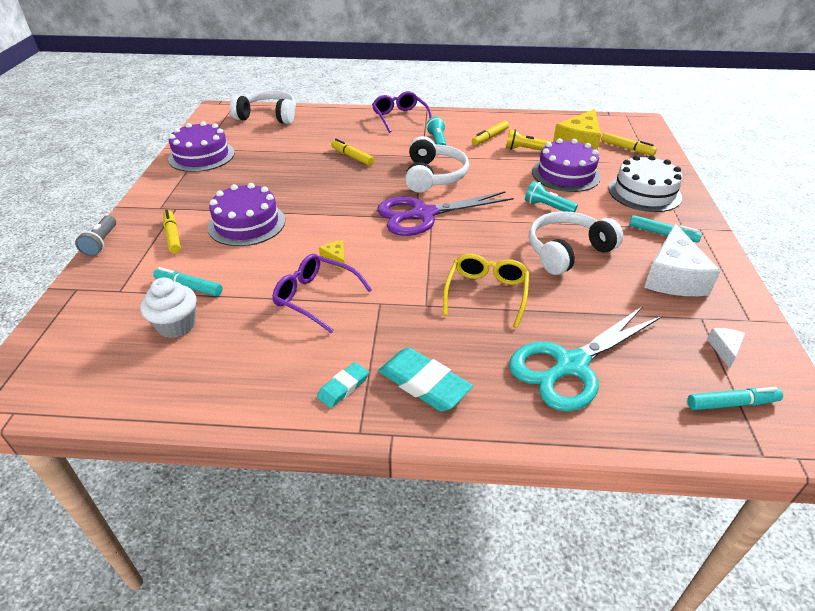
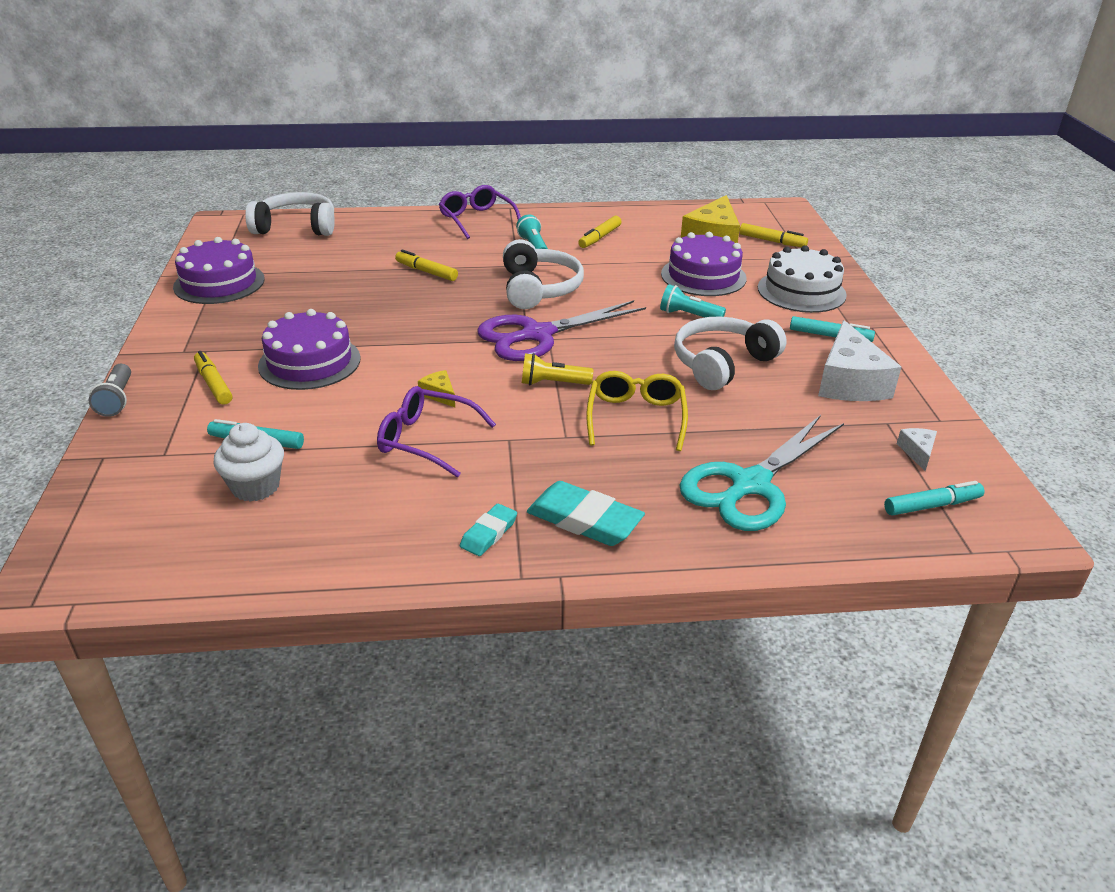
camera: 10 degrees left, 5 degrees down
yellow flashlight [506,129,551,150] -> yellow flashlight moved to [522,353,593,385]

